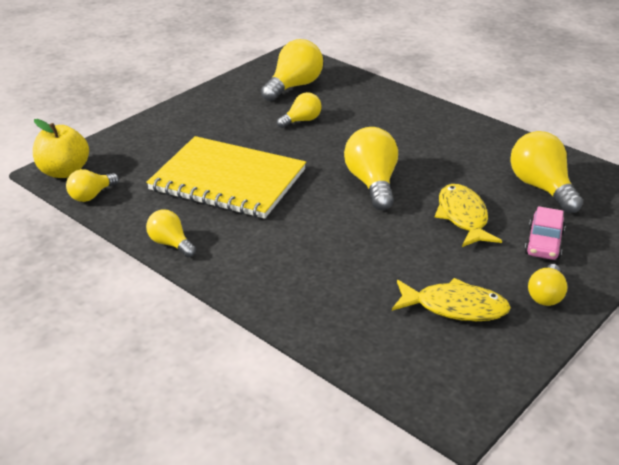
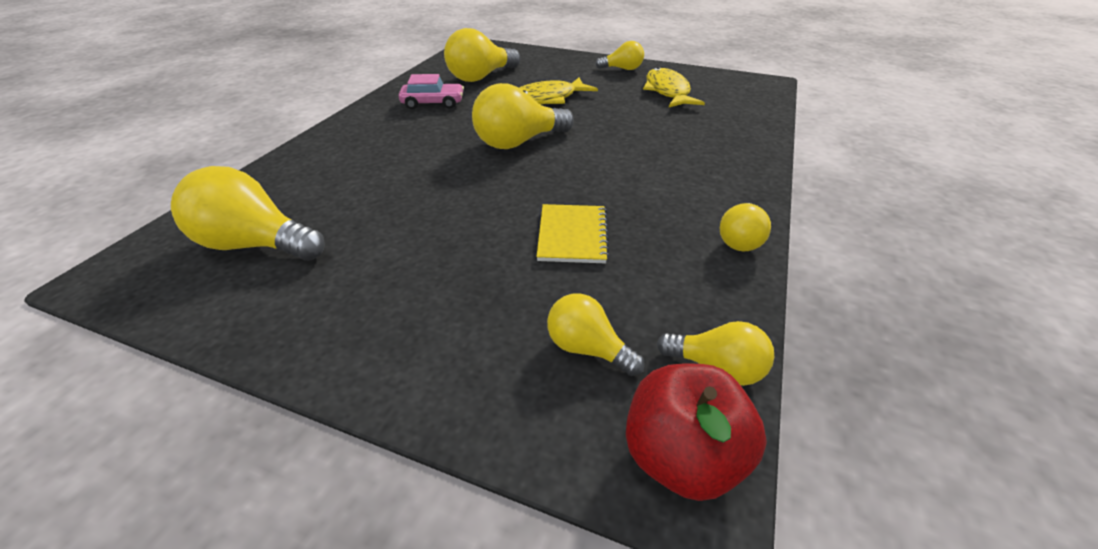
camera: 110 degrees left, 5 degrees up
yellow apple [33,119,89,178] -> red apple [626,363,767,501]
yellow notebook [146,136,306,219] -> yellow notebook [536,204,609,263], size x0.47
yellow light bulb [277,92,321,128] -> yellow light bulb moved to [547,294,645,376]
pink car [524,206,566,260] -> pink car moved to [399,74,464,109]

